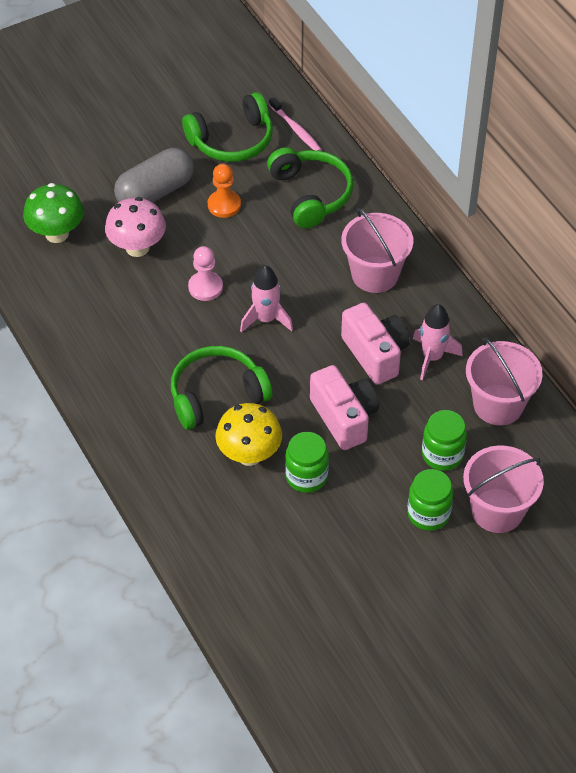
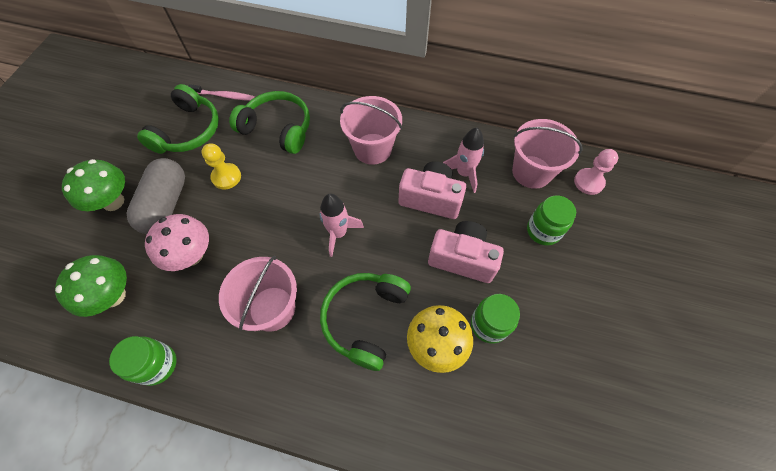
camera: 45 degrees left, 10 degrees up
pink pawn [188,246,223,301] -> pink pawn moved to [574,149,618,195]
orange pawn [208,164,241,218] -> yellow pawn [202,143,241,189]
green jar [407,469,453,531] -> green jar moved to [109,336,176,386]
pink bucket [463,445,544,533] -> pink bucket moved to [219,256,297,331]
none -> green mushroom [62,159,125,211]

